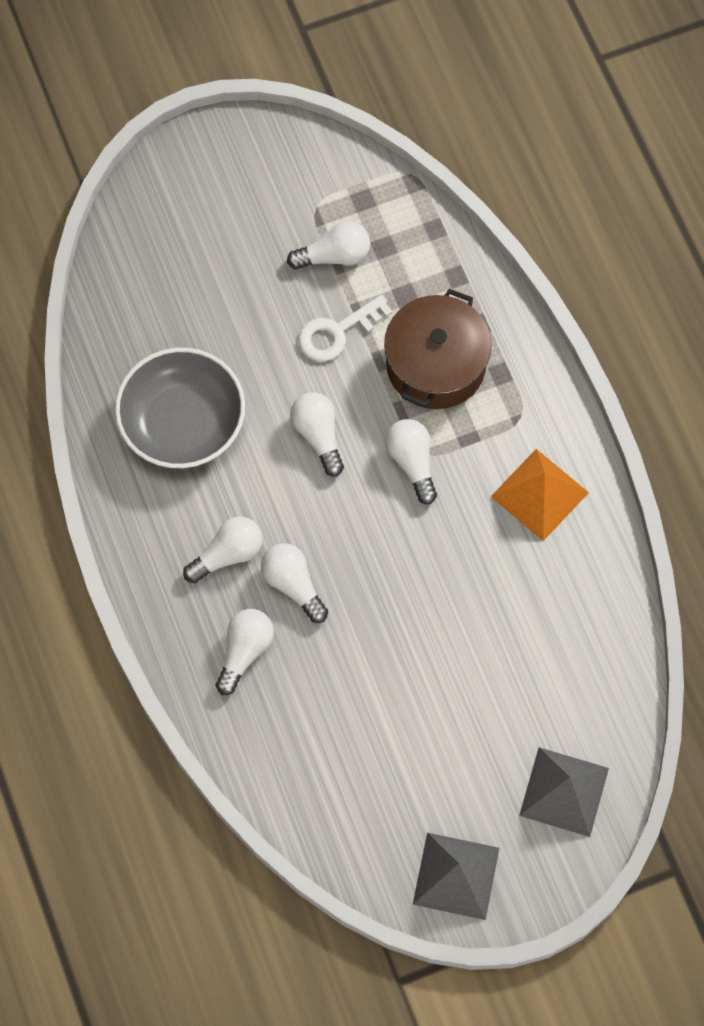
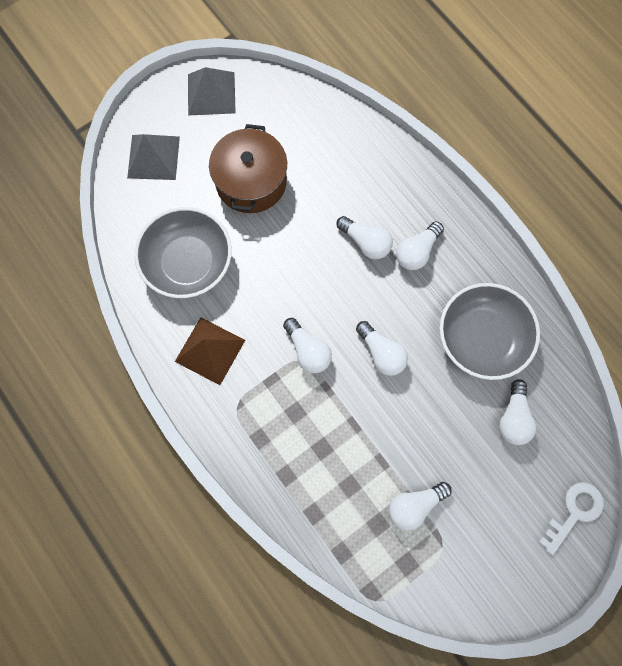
camera: 165 degrees right, 5 degrees up
white light bulb [216,609,274,695] -> white light bulb moved to [499,379,536,445]
white key [298,295,392,362] -> white key moved to [539,482,604,555]
brown pot [384,289,492,409] -> brown pot moved to [209,124,287,213]
orange pyramid [491,449,589,541] -> brown pyramid [175,317,245,385]
none -> grey bowl [134,207,232,298]

